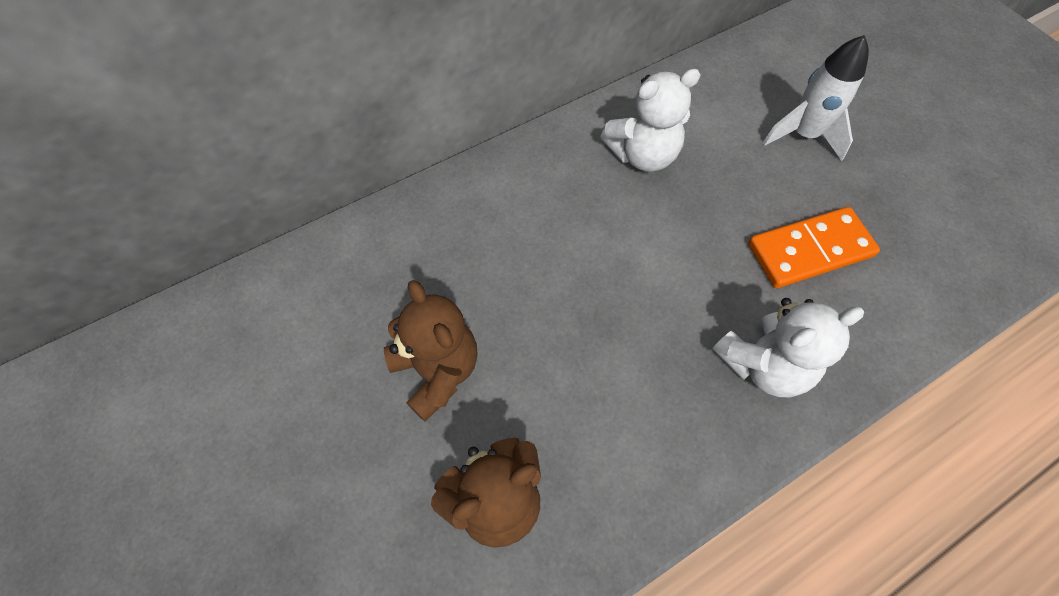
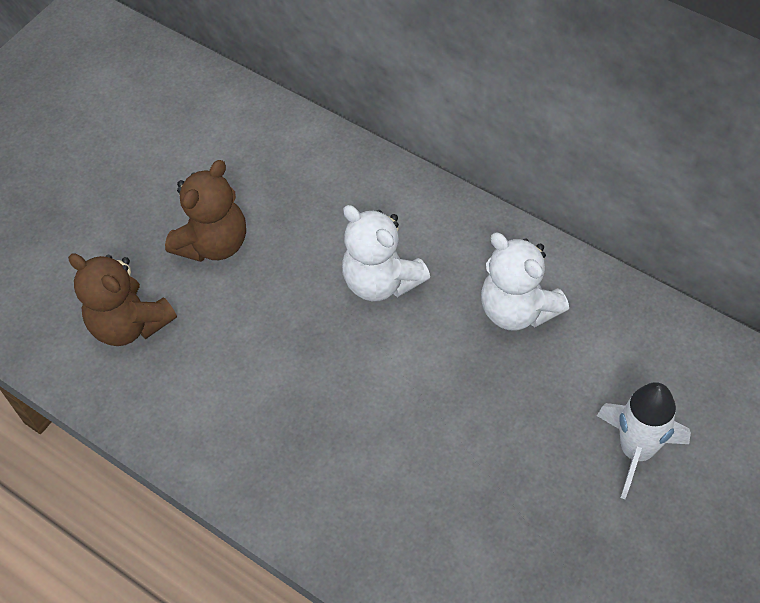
camera: 70 degrees right, 5 degrees down
white teddy bear [713,298,864,397] -> white teddy bear moved to [342,205,430,301]
orange domino [748,207,880,288] -> none

